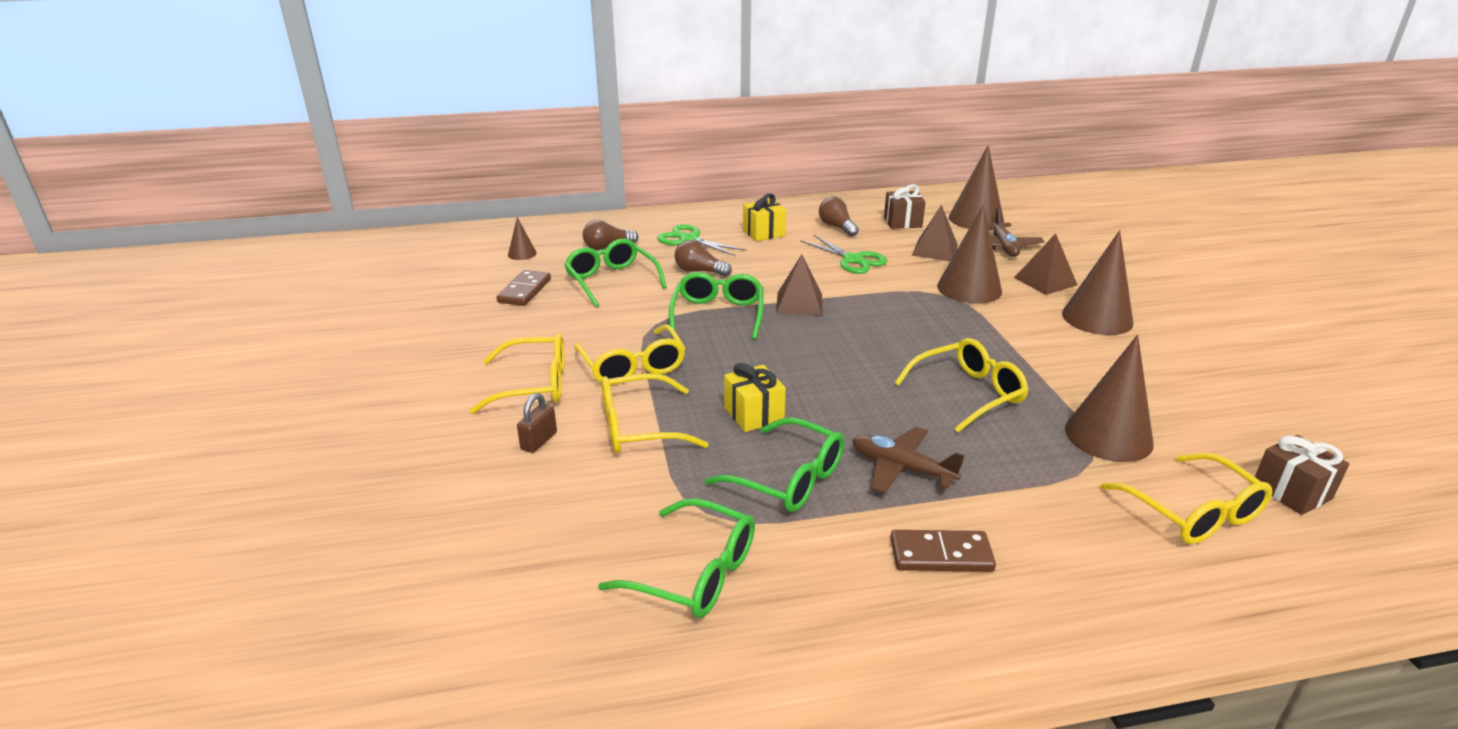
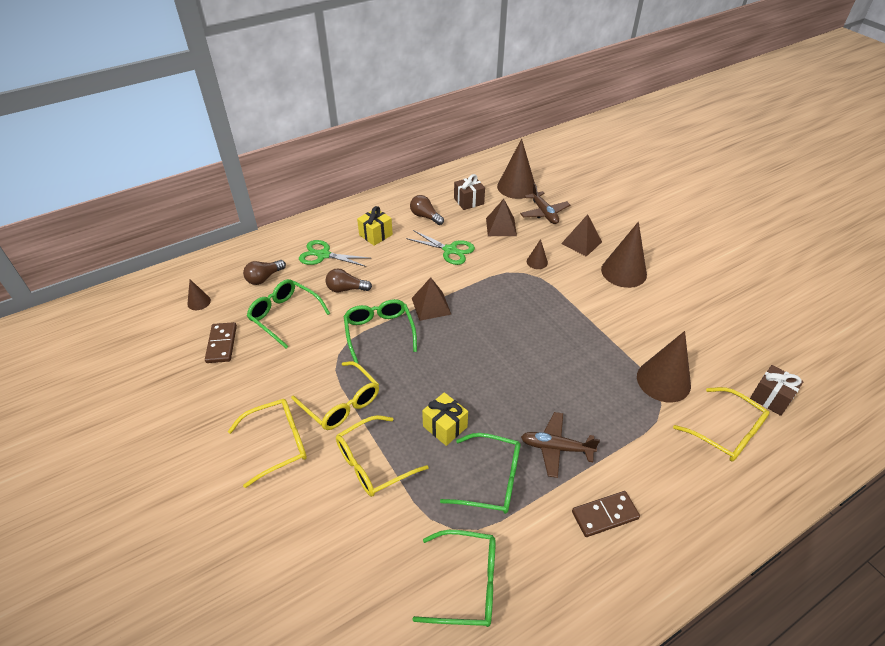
camera: 20 degrees left, 15 degrees up
brown padlock [517,393,557,453] -> none
yellow glasses [895,338,1029,432] -> none
brown cone [937,205,1002,304] -> brown cone [527,239,548,269], size x0.48

